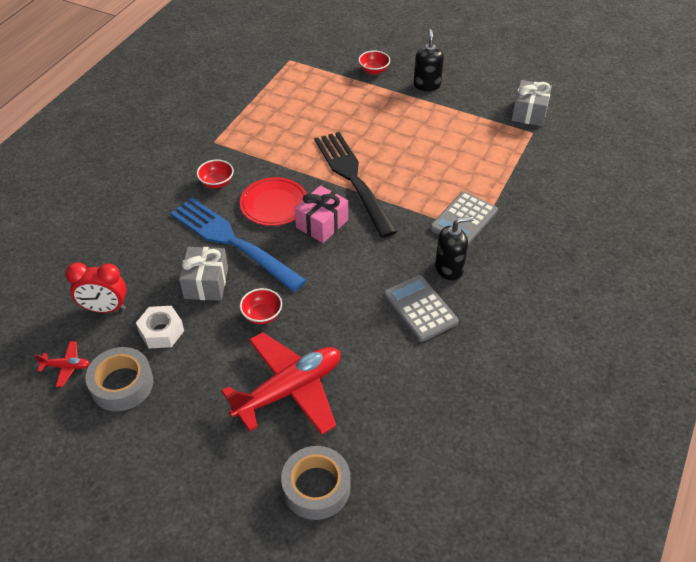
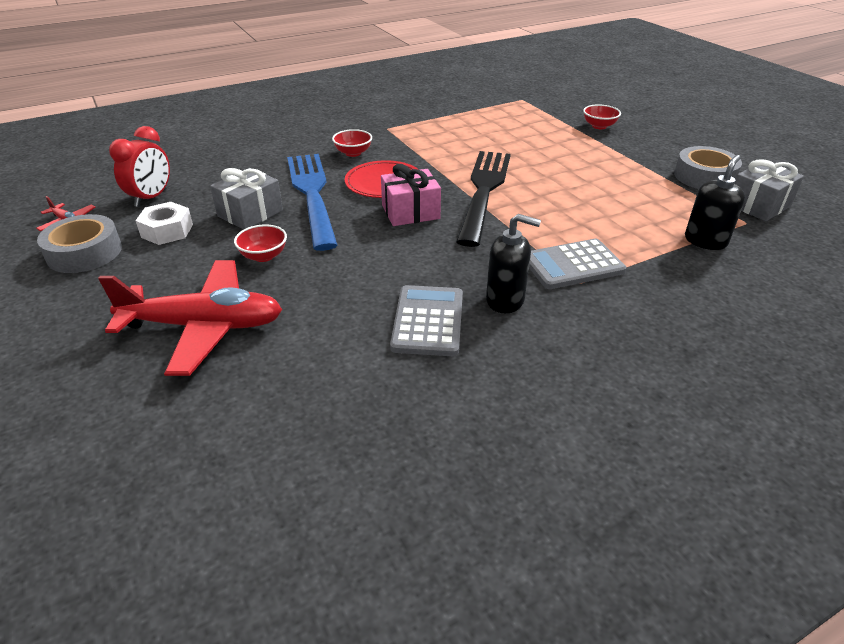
camera: 35 degrees right, 10 degrees down
red clock [65,262,127,313] -> red clock turned 105 degrees counterclockwise [109,126,170,207]
grey tape [281,446,350,520] -> grey tape moved to [674,146,742,189]
black soap dispenser [414,29,444,91] -> black soap dispenser moved to [685,155,745,250]

